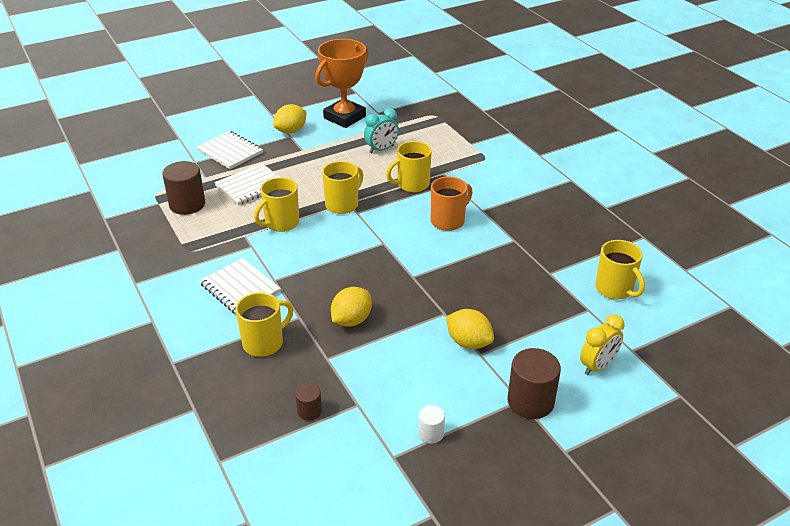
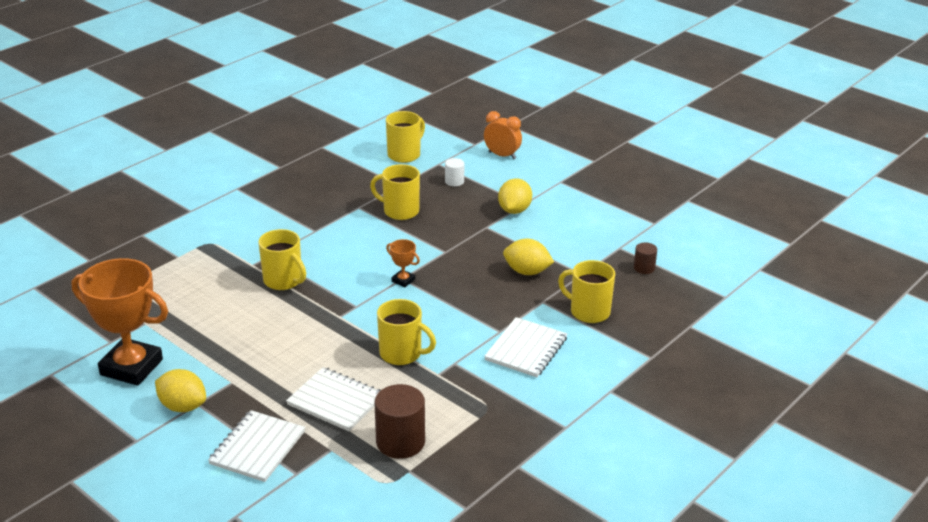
camera: 110 degrees left, 5 degrees down
yellow mug [322,161,363,214] -> yellow mug moved to [370,164,420,220]
turquoise clock [364,108,399,154] -> none
white cylinder [418,405,445,443] -> white cylinder moved to [445,158,464,186]
orange mug [431,177,473,231] -> none
brown cylinder [508,348,561,419] -> none
yellow clock [580,315,625,375] -> orange clock [484,111,522,159]
none -> orange trophy [386,239,420,287]

